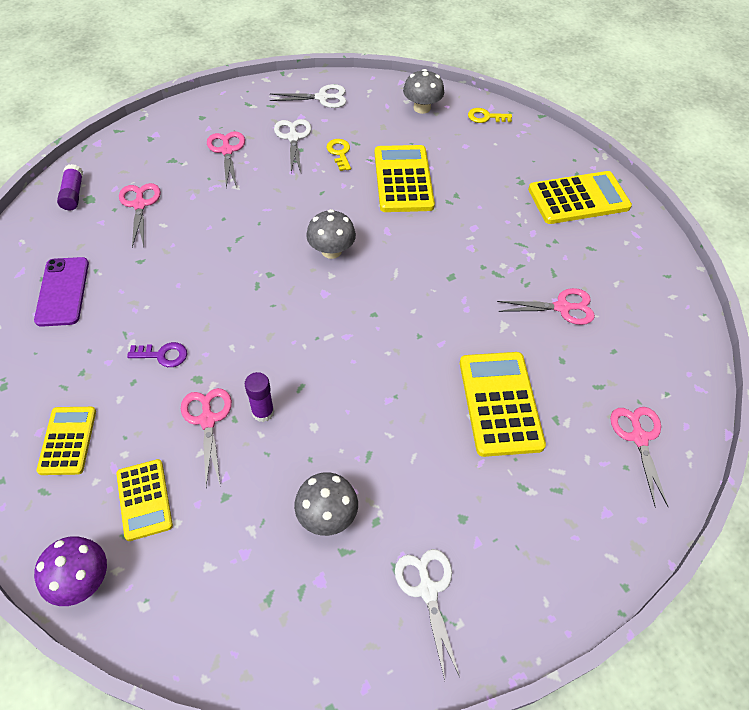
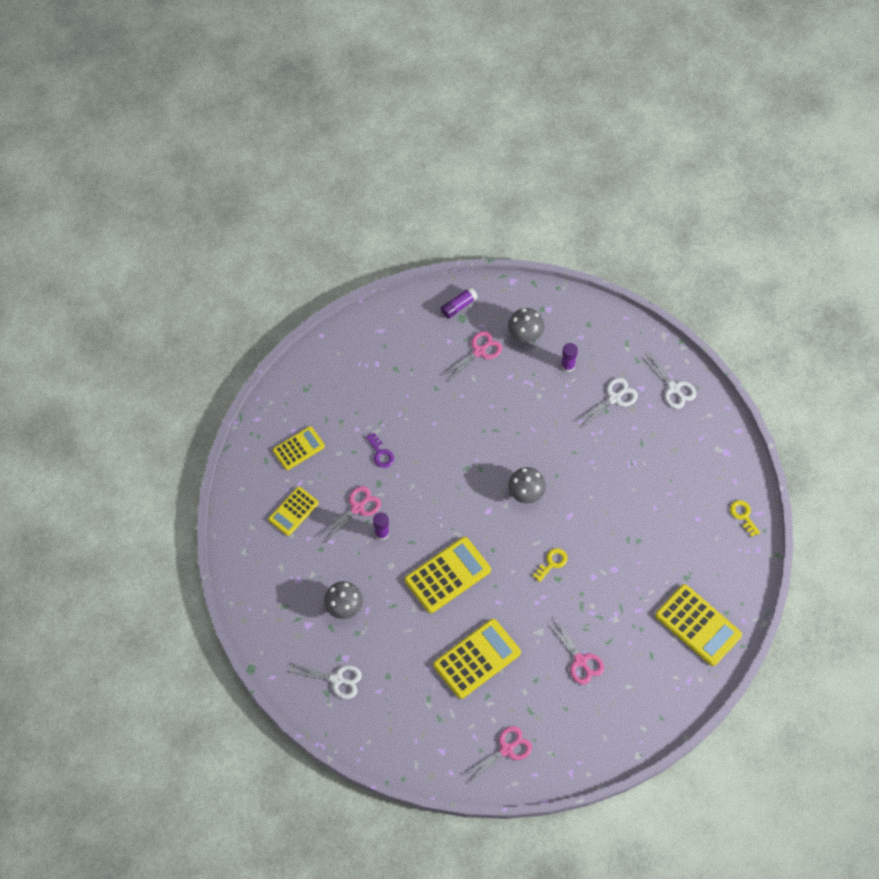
camera: 60 degrees right, 10 degrees up
purple phone [34,257,89,327] -> none
purple mushroom [34,536,107,606] -> none
pink scissors [207,131,245,188] -> purple glue stick [561,343,578,372]
yellow key [327,139,351,171] -> yellow key moved to [533,548,568,582]
yellow calculator [375,145,435,212] -> yellow calculator moved to [405,537,491,613]
white scissors [395,549,460,680] -> white scissors turned 60 degrees clockwise [287,663,362,699]
grey mushroom [403,69,444,114] -> grey mushroom moved to [508,308,544,342]

